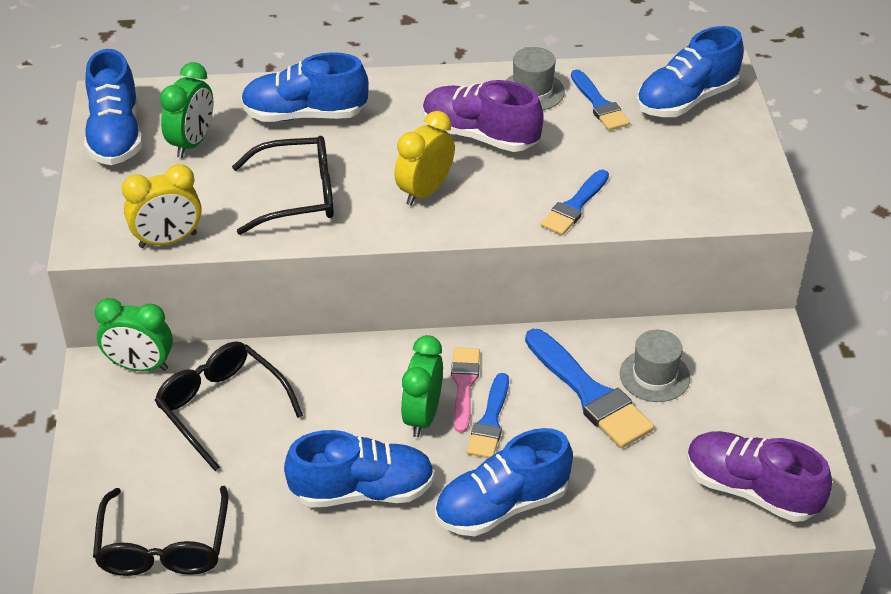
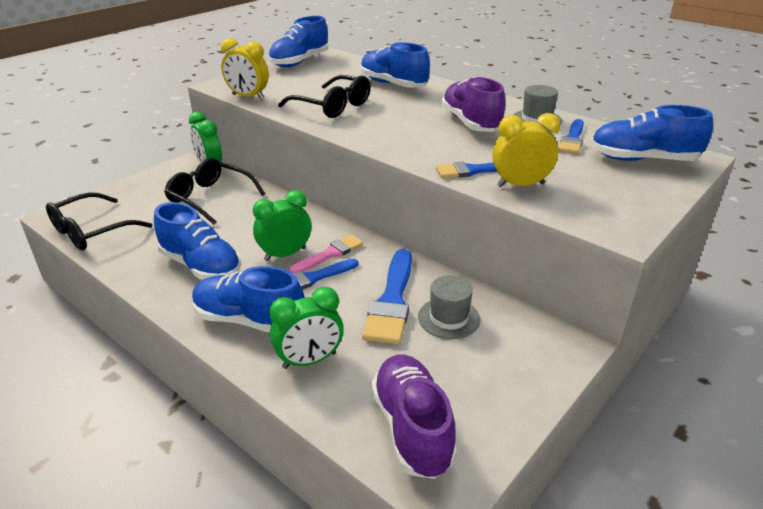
camera: 45 degrees right, 10 degrees down
black glasses [154,341,303,471] -> black glasses turned 60 degrees counterclockwise [164,158,265,225]
green clock [160,62,213,158] -> green clock moved to [269,287,344,369]
yellow clock [394,111,455,206] -> yellow clock moved to [492,113,560,187]

